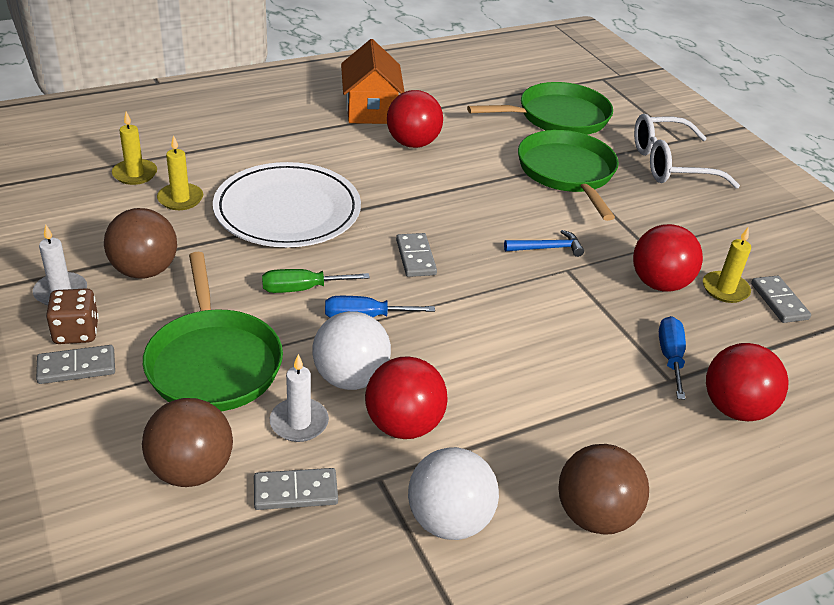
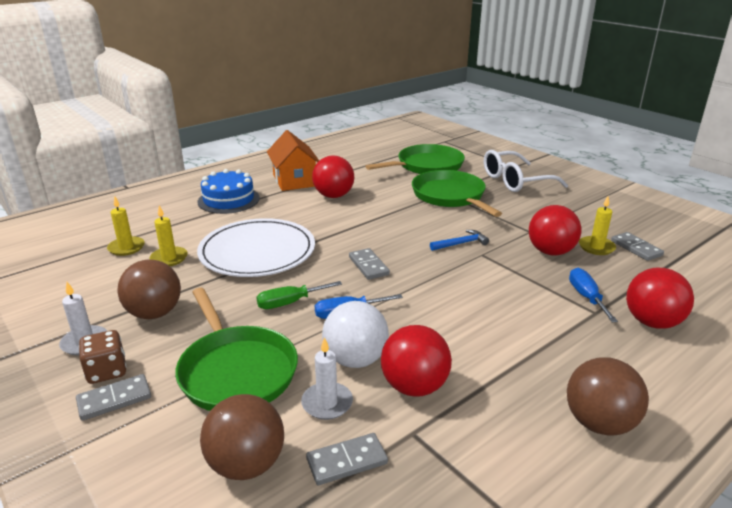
camera: 10 degrees left, 10 degrees down
white ball [408,447,499,540] -> none
none -> blue cake [198,169,260,214]

